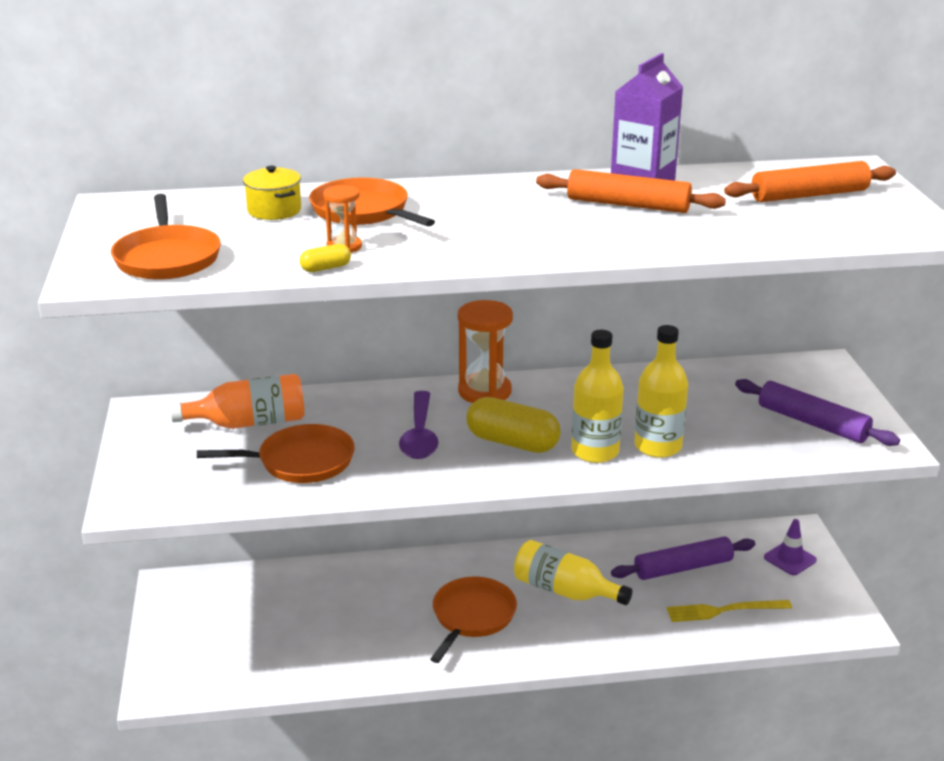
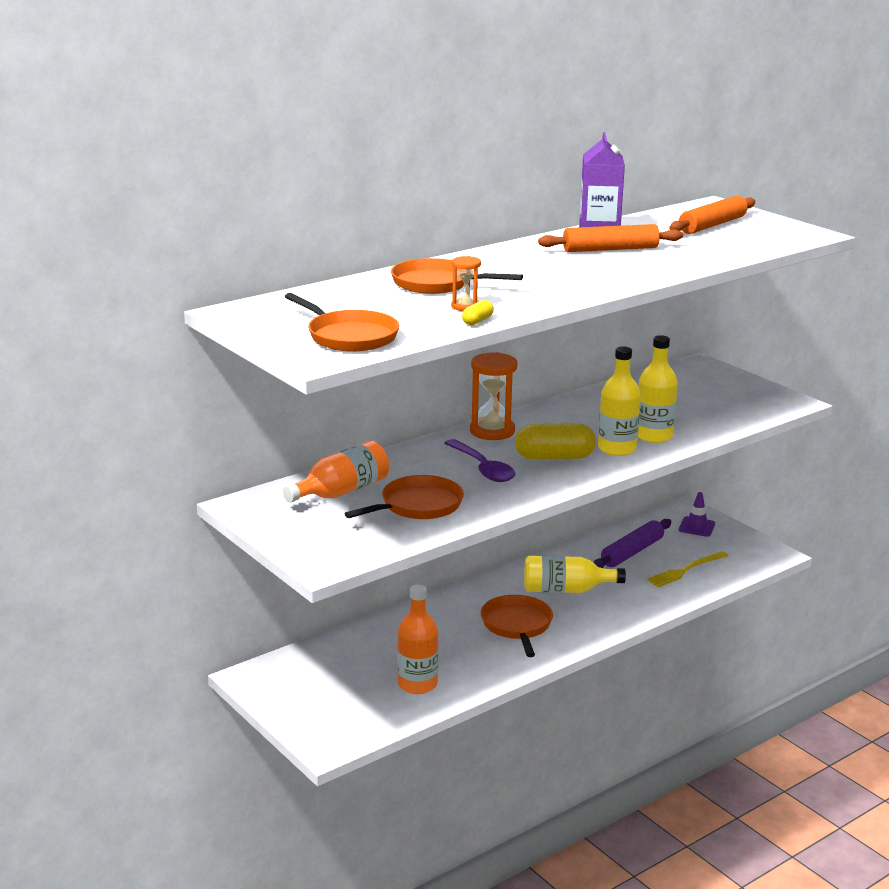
camera: 30 degrees left, 5 degrees down
yellow pot [243,166,301,220] -> none
purple rolling pin [735,379,900,446] -> none
none -> orange bottle [397,585,438,694]

